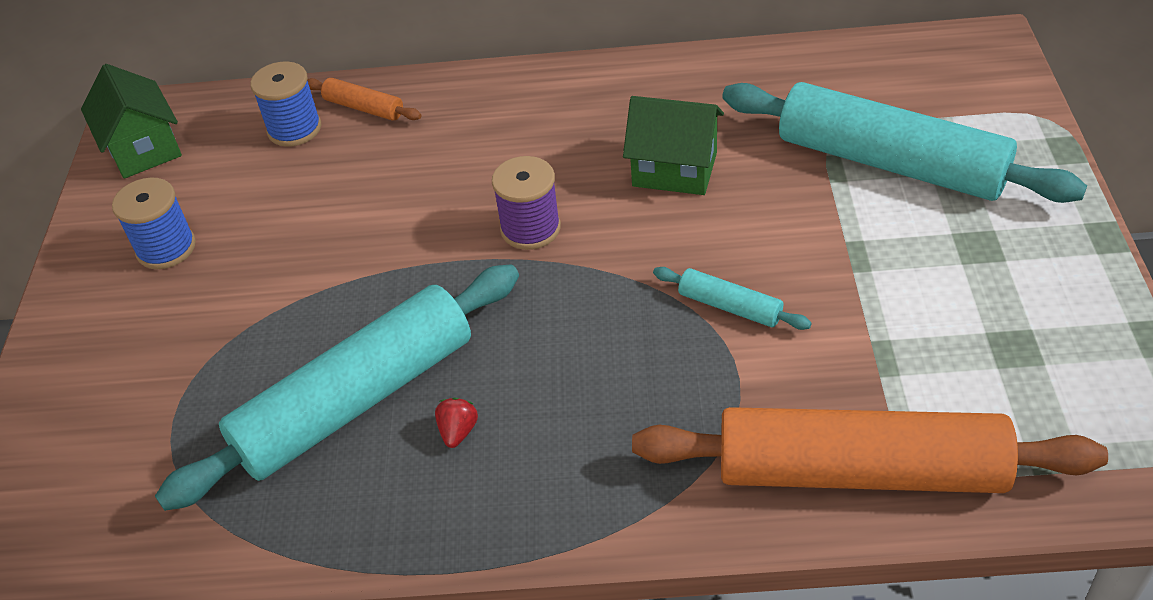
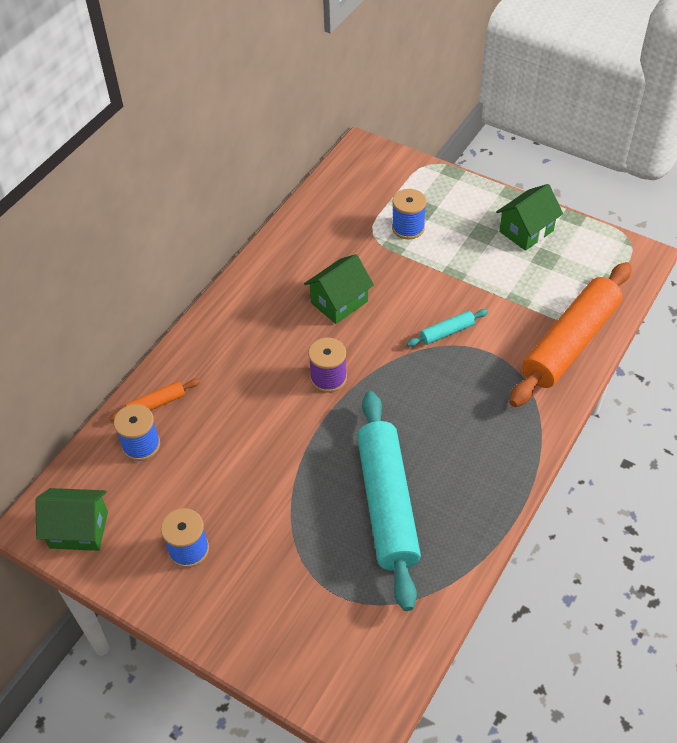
camera: 60 degrees left, 5 degrees up
red strawberry [435,398,478,448] -> none
turquoise rolling pin [722,82,1087,203] -> blue spool [392,189,426,239]
none -> green house [496,184,563,251]

